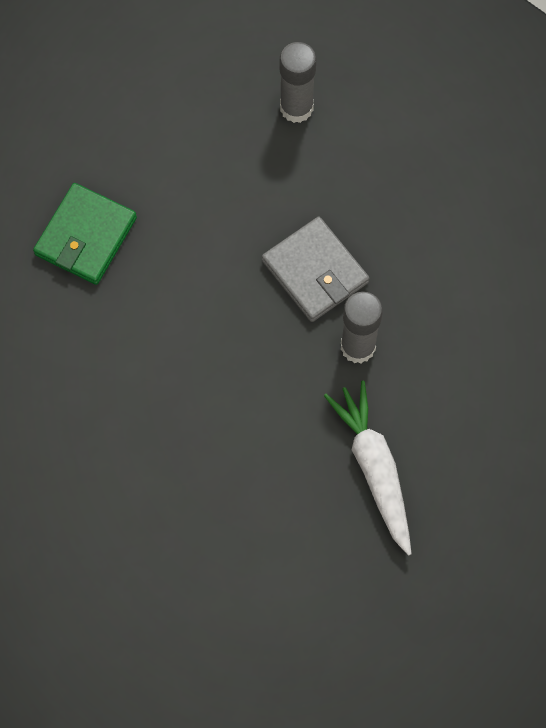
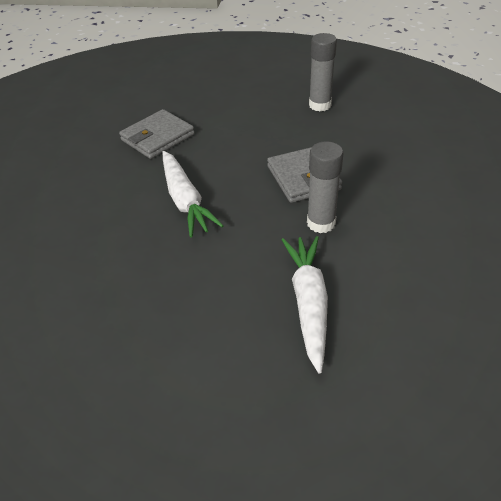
camera: 20 degrees right, 25 degrees down
green wallet [33,183,137,285] -> grey wallet [119,109,195,159]
none -> white carrot [162,151,224,238]

